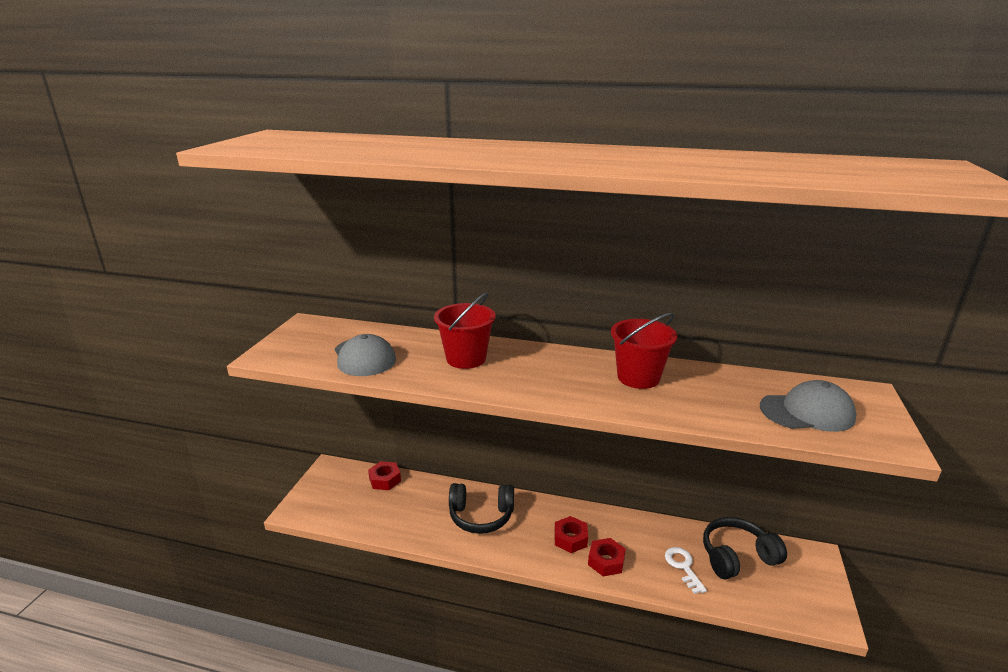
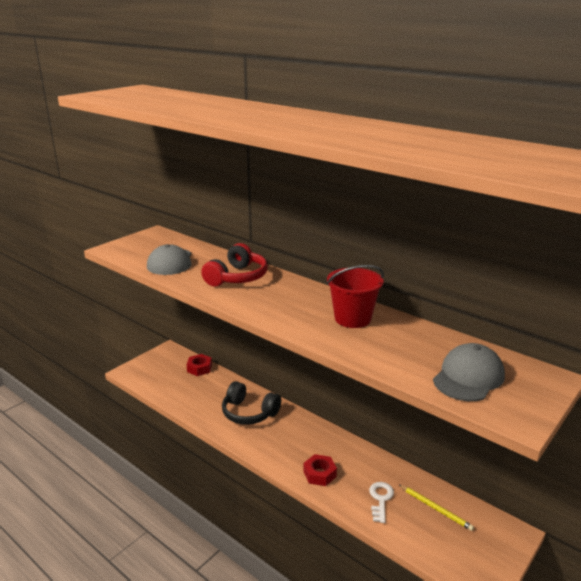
camera: 25 degrees right, 0 degrees up
red bucket [434,292,496,369] -> red headphones [201,243,268,287]
red nut [554,516,588,553] -> none
black headphones [703,517,787,579] -> yellow pencil [399,485,474,531]
grey cap [760,380,857,432] -> grey cap turned 75 degrees counterclockwise [433,343,505,401]

